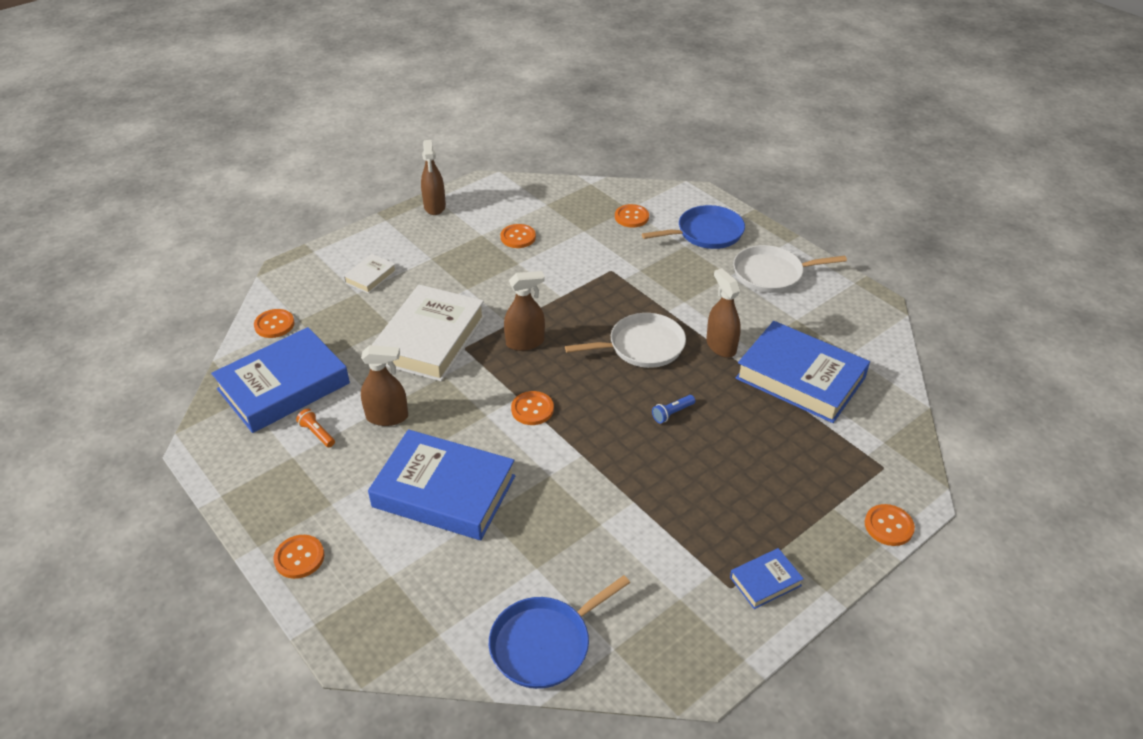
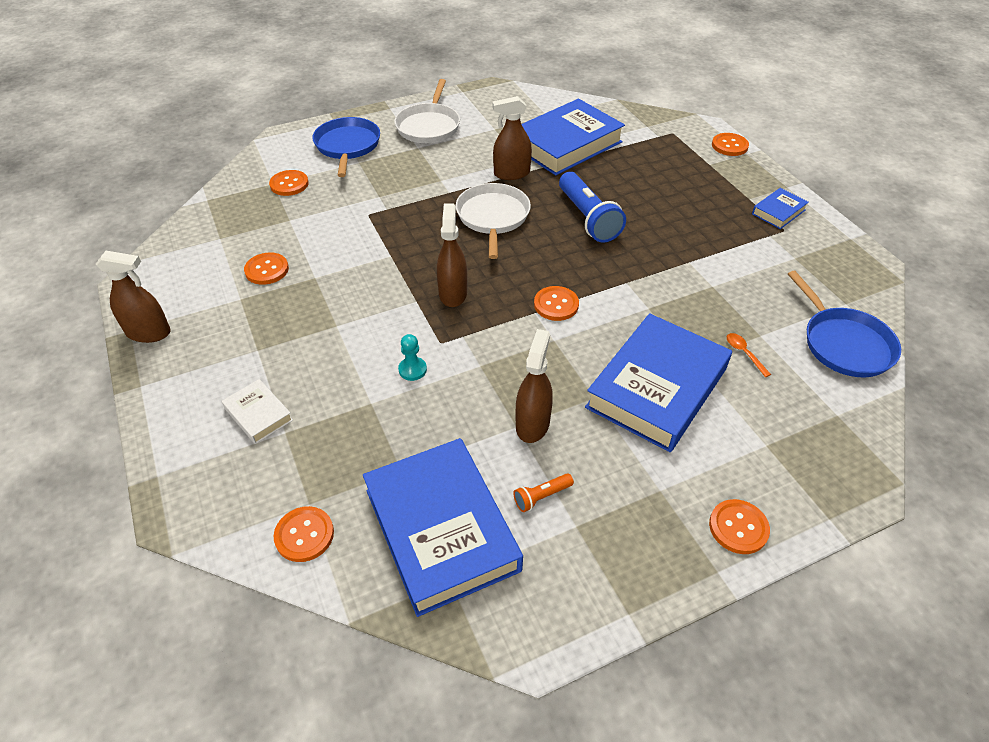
camera: 75 degrees left, 5 degrees up
white book [372,284,485,381] -> turquoise pawn [398,334,427,381]
blue flashlight [652,395,695,423] -> blue flashlight [559,172,626,243], size x2.21
blue book [730,548,804,609] -> blue book turned 60 degrees clockwise [752,188,809,229]
none -> orange spoon [727,333,771,377]

